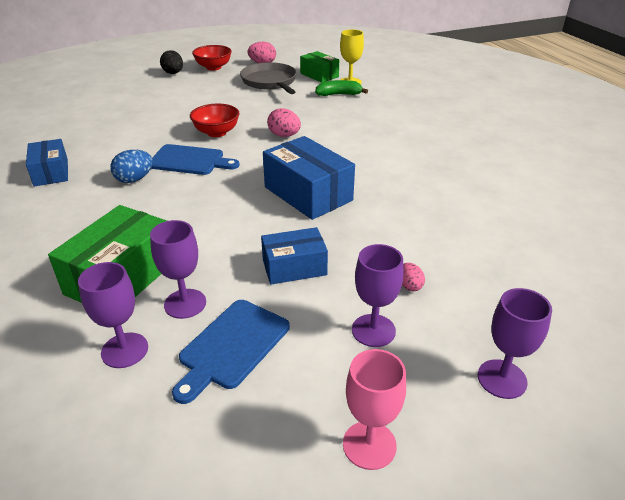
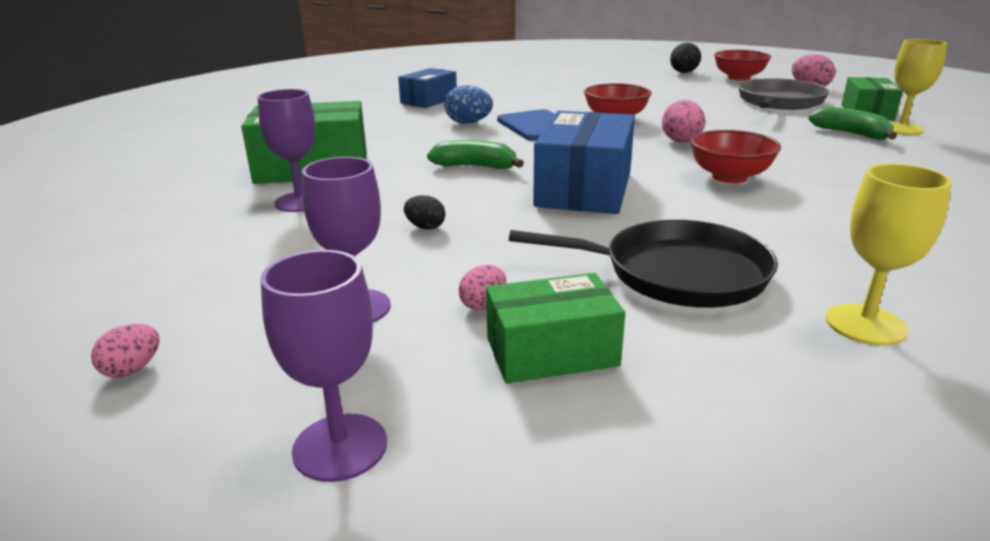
camera: 55 degrees right, 10 degrees down
purple goblet [78,262,148,368] -> none
blue cutting board [172,300,290,404] -> none
blue box [261,227,328,285] -> black egg [404,195,445,230]
pink goblet [343,349,406,470] -> pink egg [91,324,159,378]
none -> green banana [427,140,524,169]
none -> green box [486,273,625,384]
none -> black pan [509,220,778,308]
none -> red bowl [690,130,781,183]
none -> yellow goblet [826,164,952,346]

